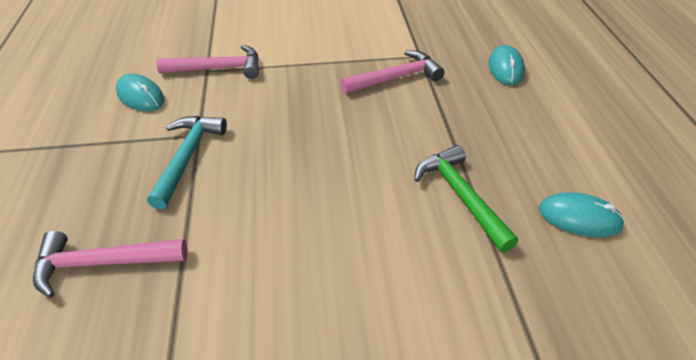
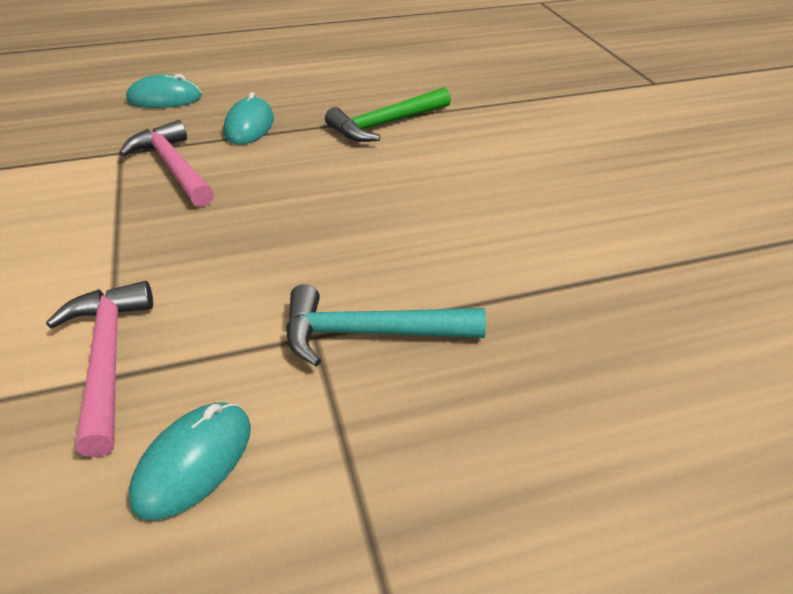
camera: 100 degrees left, 5 degrees down
pink hammer [33,231,187,298] -> none
turquoise mouse [539,192,625,237] -> turquoise mouse moved to [224,92,274,145]

